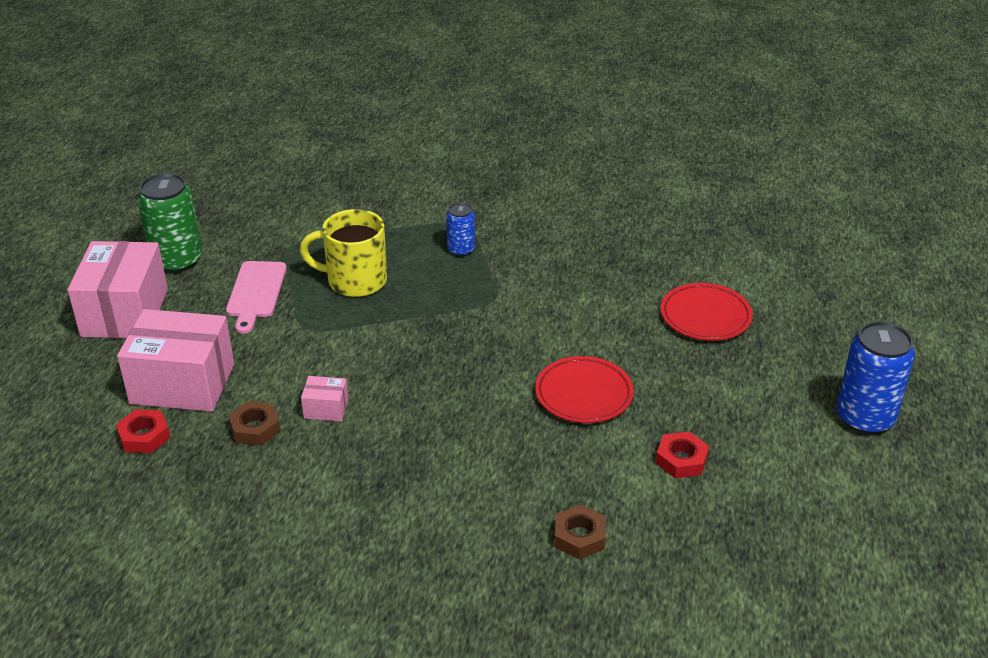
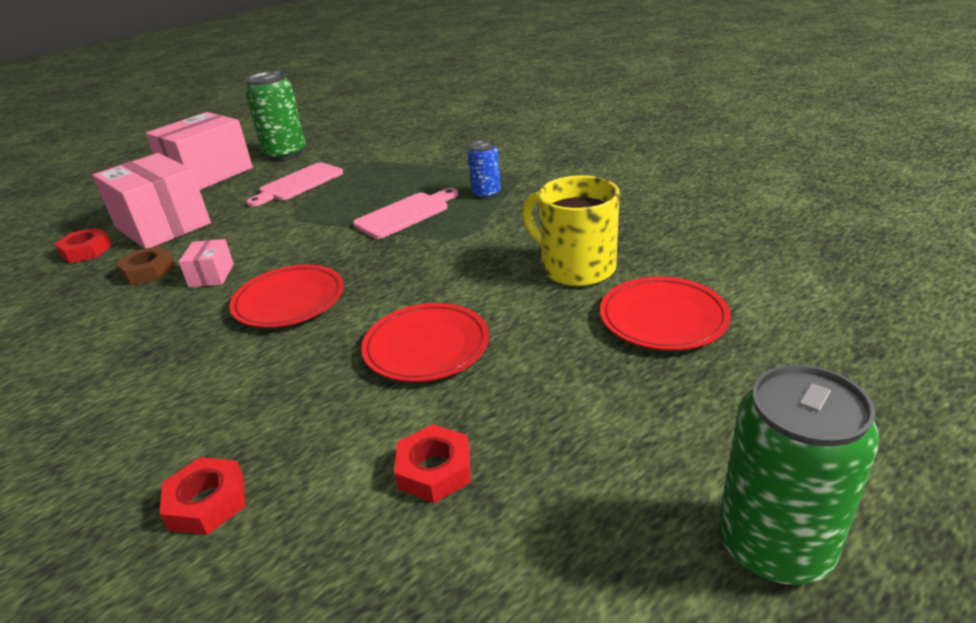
camera: 40 degrees right, 5 degrees down
yellow mug [300,209,387,297] -> yellow mug moved to [522,175,620,286]
pink box [301,376,348,422] -> pink box turned 45 degrees clockwise [179,239,234,287]
brown nut [554,505,605,559] -> red nut [160,457,245,535]
blue can [837,321,915,434] -> green can [719,365,880,585]
none -> red plate [229,265,344,328]
none -> pink cutting board [353,188,458,239]

